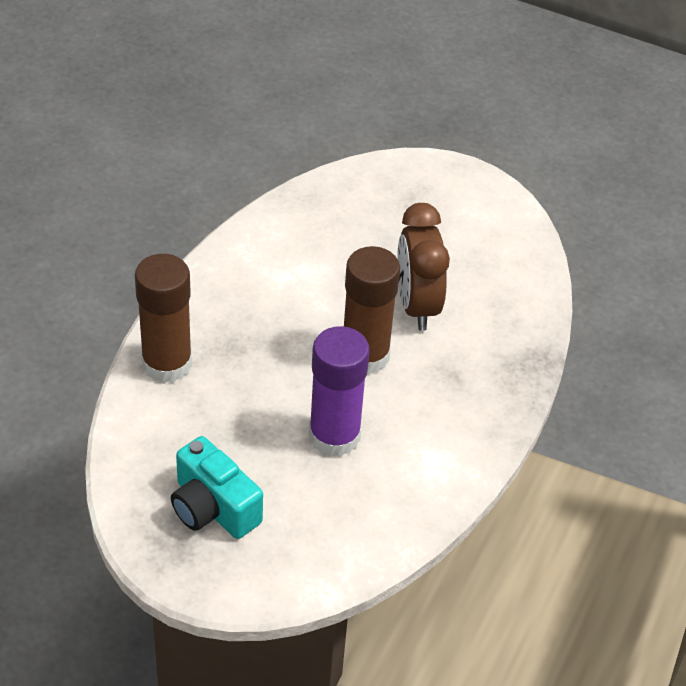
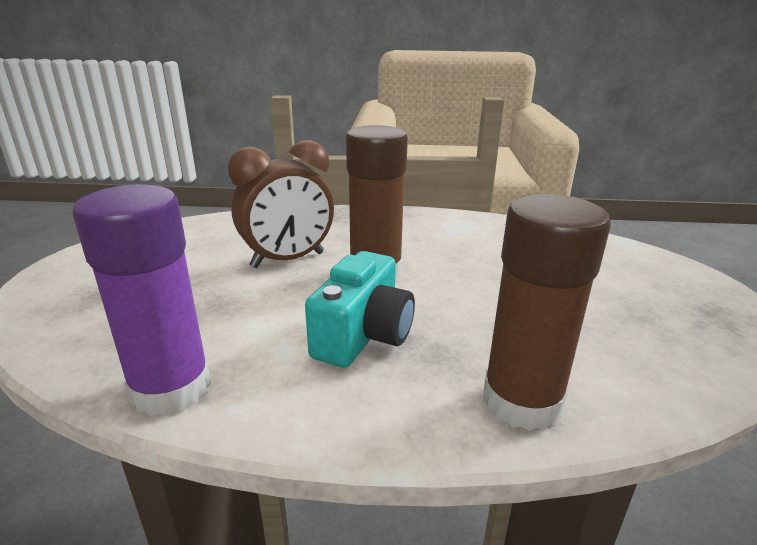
camera: 110 degrees left, 20 degrees down
turquoise camera [171,436,263,539] -> turquoise camera moved to [305,251,415,368]
purple glue stick [309,326,370,457] -> purple glue stick moved to [73,184,211,416]

